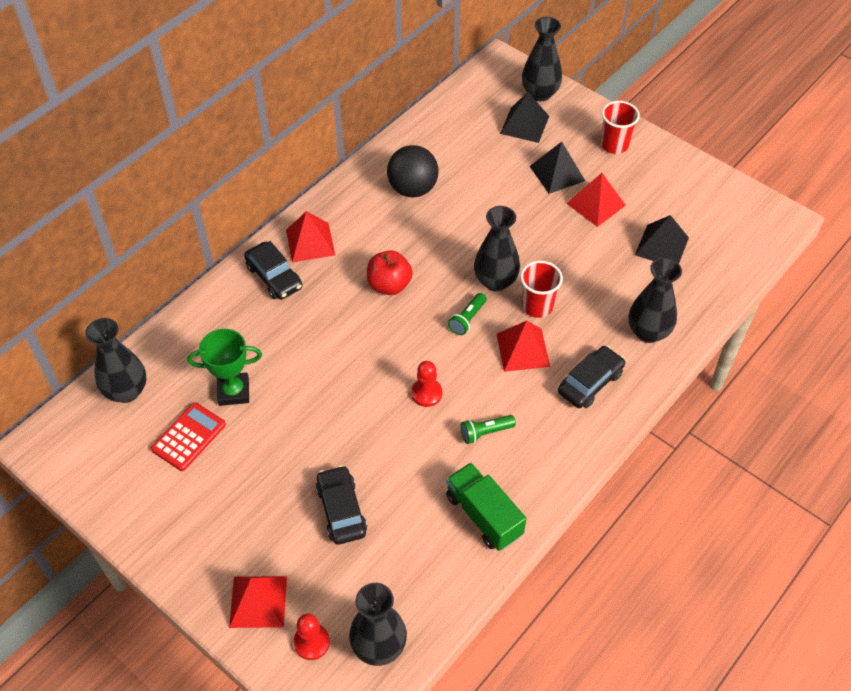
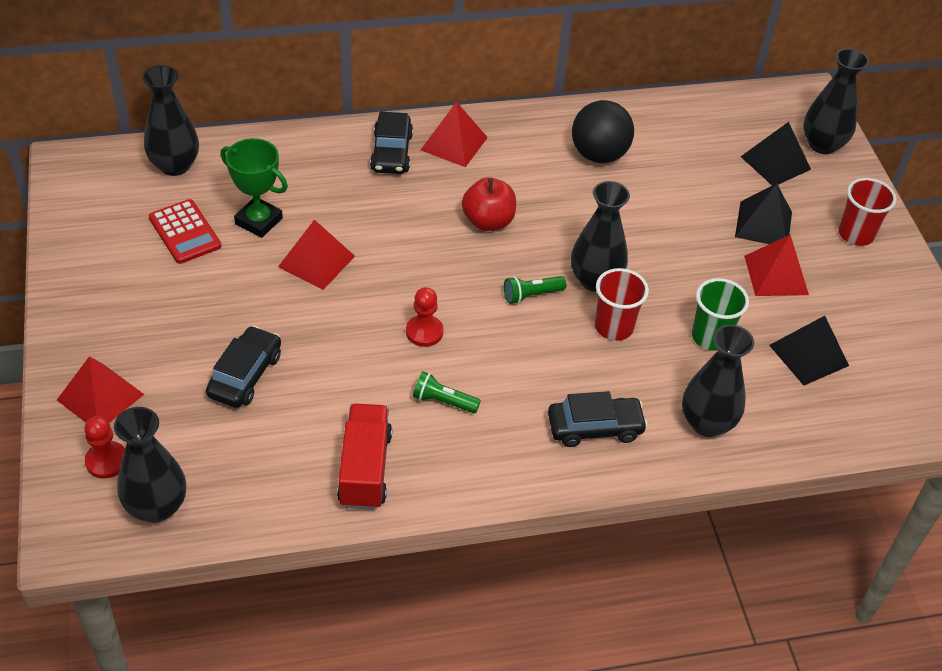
camera: 35 degrees right, 5 degrees down
red calculator [151,403,226,471] -> red calculator turned 75 degrees clockwise [149,199,221,264]
green truck [446,463,527,551] -> red truck [337,403,392,510]
red pyramid [497,321,550,372] -> red pyramid moved to [278,220,355,290]
none -> green cup [692,278,749,351]

